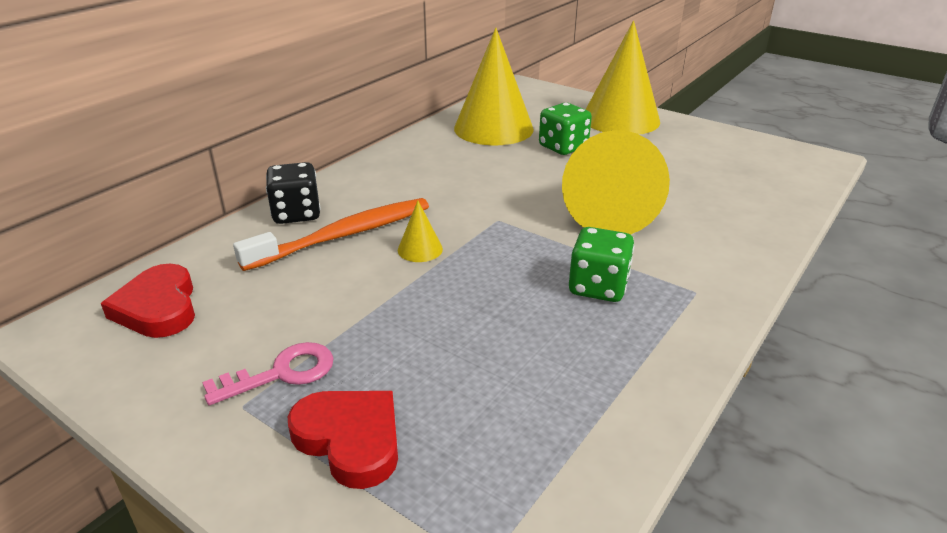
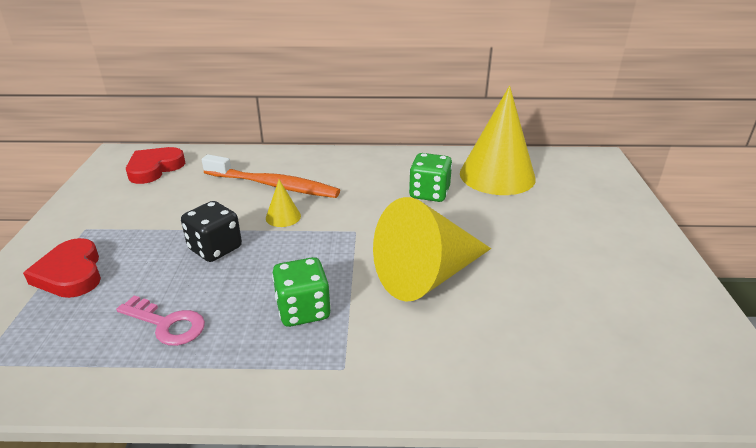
camera: 55 degrees right, 0 degrees up
pink key [202,342,334,405] -> pink key moved to [116,295,205,346]
black dice [266,162,321,224] -> black dice moved to [181,201,242,262]
red heart [288,391,398,489] -> red heart turned 150 degrees clockwise [23,238,101,298]
green dice [539,103,592,155] -> green dice moved to [409,153,452,202]
yellow cone [585,21,660,134] -> none

